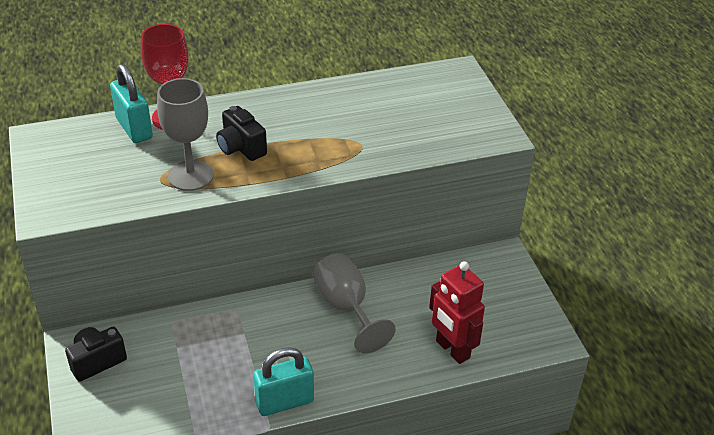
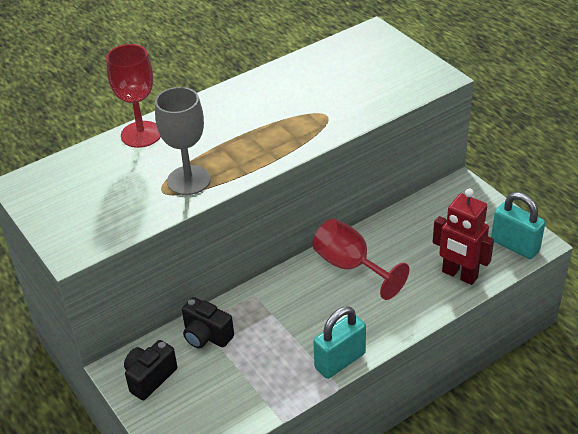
camera: 15 degrees left, 0 degrees up
turquoise padlock [110,64,153,143] -> turquoise padlock moved to [491,192,545,259]
black camera [216,106,267,161] -> black camera moved to [182,297,234,348]
grey goblet [313,253,396,354] -> red goblet [313,219,409,300]

